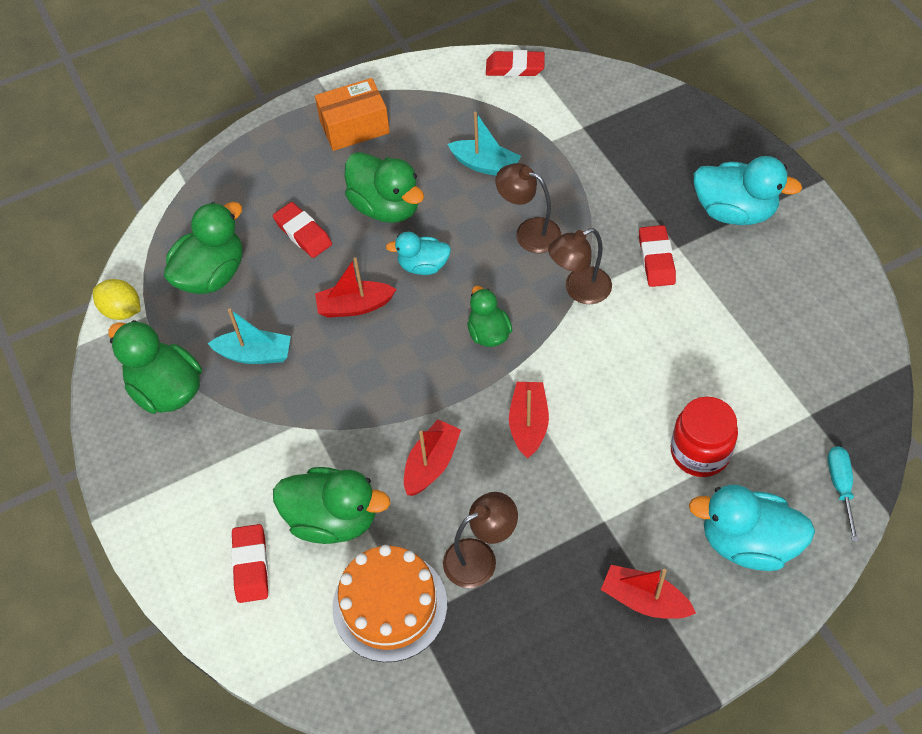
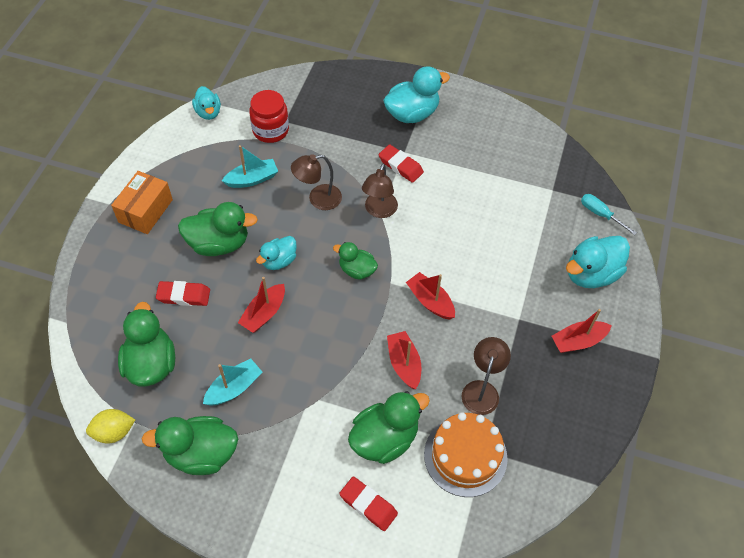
camera: 50 degrees left, 0 degrees up
red eraser [486,50,545,77] -> turquoise duck [192,86,221,120]
red jar [671,397,738,477] -> red jar moved to [249,90,289,143]

